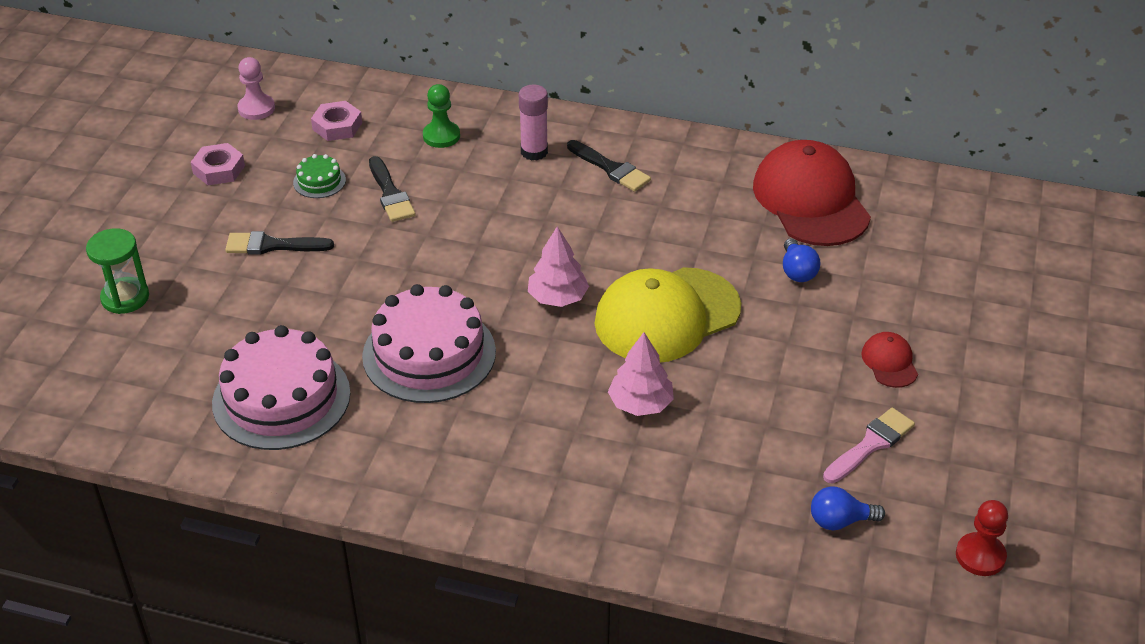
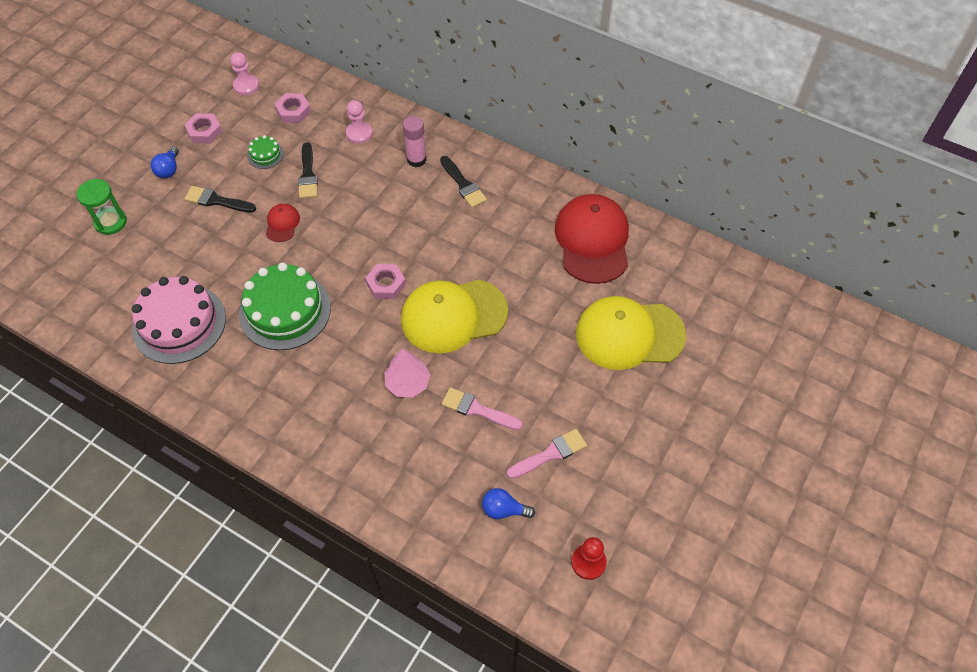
camera: 15 degrees right, 15 degrees up
pink cake [362,284,496,403] -> green cake [239,262,331,350]
green pawn [423,84,460,148] -> pink pawn [346,100,372,144]
pink tree [528,226,589,307] -> pink nut [365,264,406,299]
blue light bulb [783,238,820,282] -> blue light bulb moved to [151,146,179,178]
red cap [861,332,918,388] -> red cap moved to [266,204,300,242]
none -> pink brush [442,387,523,430]
none -> yellow cap [576,296,686,370]

